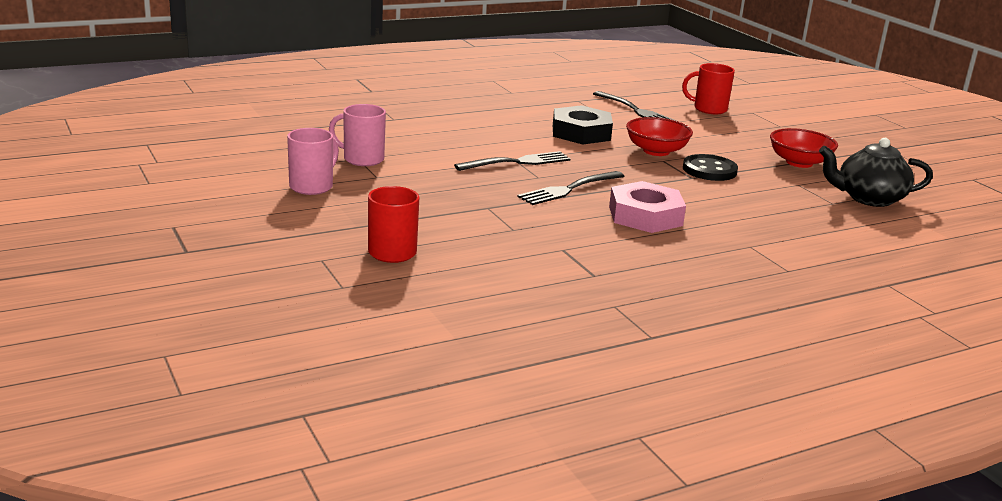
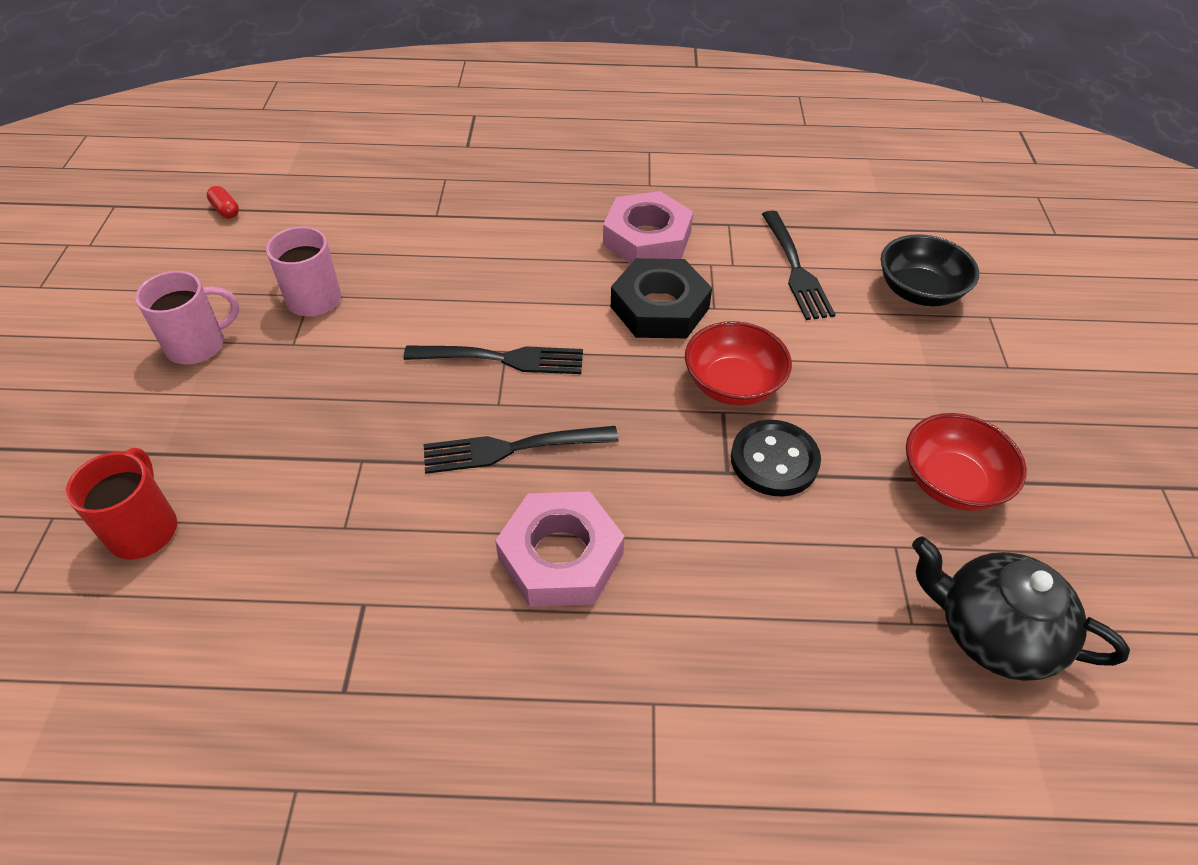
camera: 30 degrees right, 25 degrees up
red mug [682,63,735,114] -> black bowl [881,234,979,306]
none -> red capsule [207,186,239,219]
none -> pink nut [603,191,693,264]

